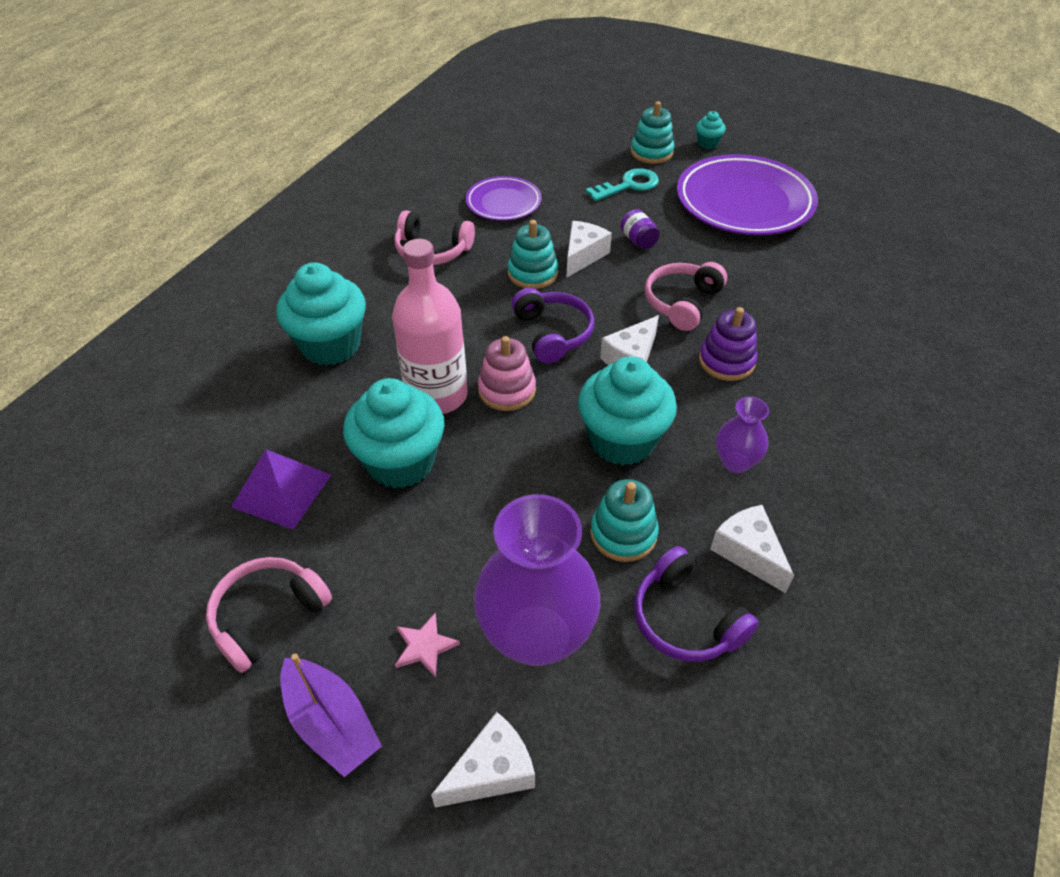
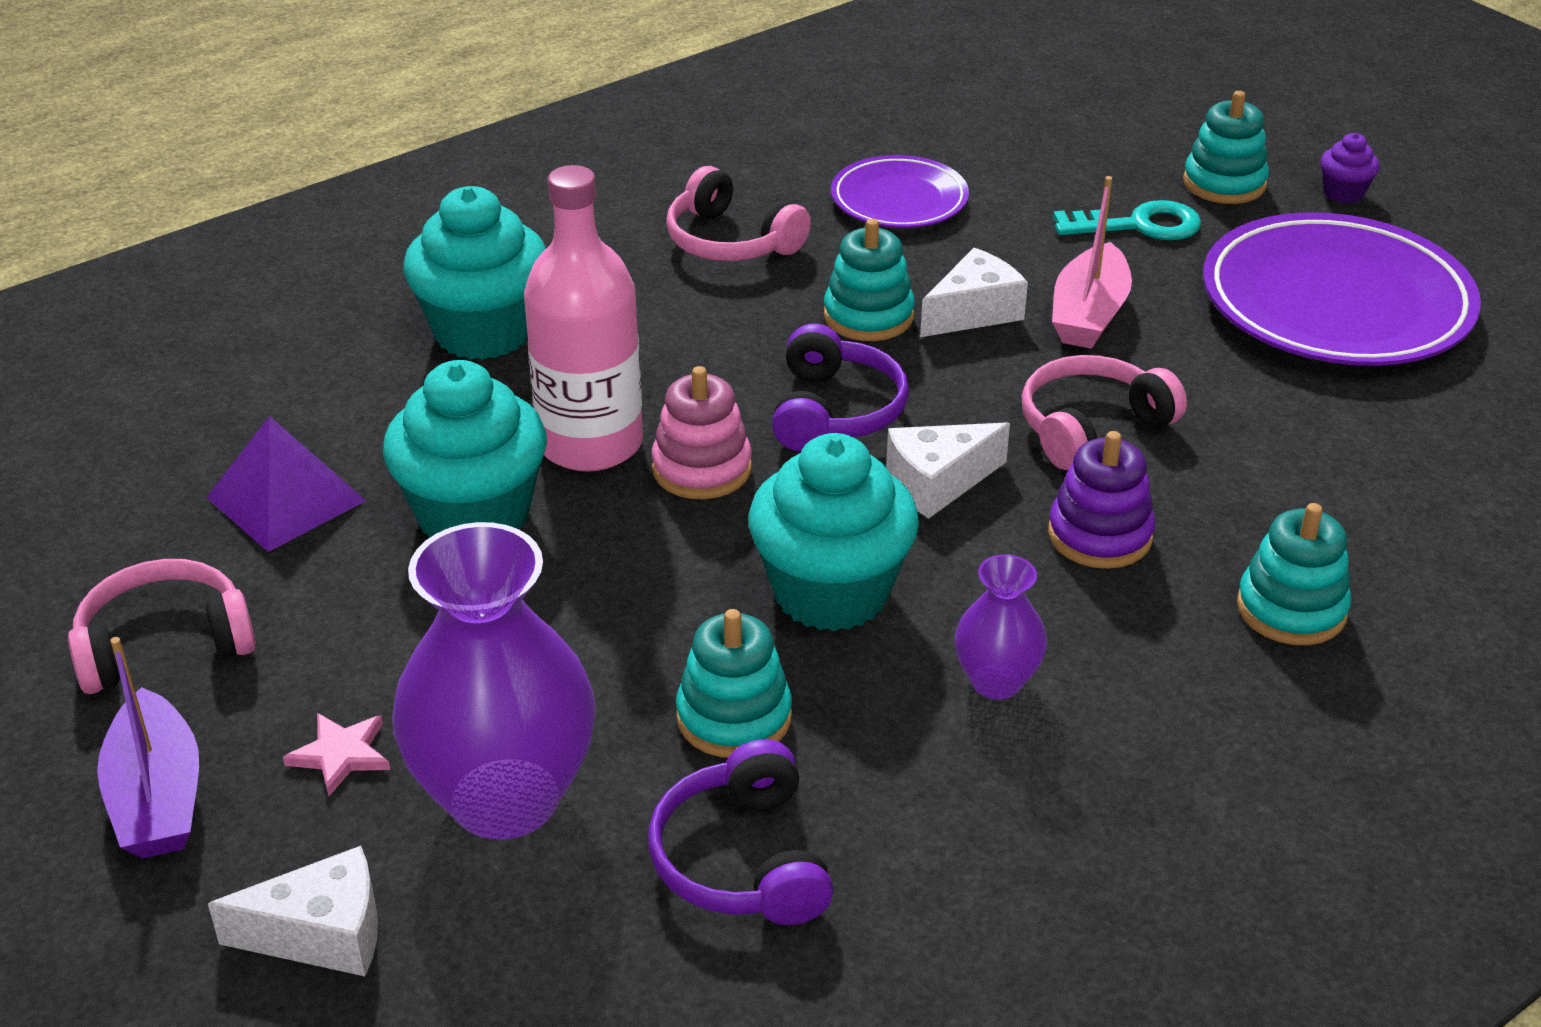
camera: 25 degrees right, 10 degrees down
purple jar [620,209,660,249] -> pink boat [1052,176,1132,349]
turquoise cupcake [696,111,726,149] -> purple cupcake [1320,133,1380,204]
white cheese [710,505,794,593] -> none
none -> turquoise stacking toy [1237,503,1351,645]

